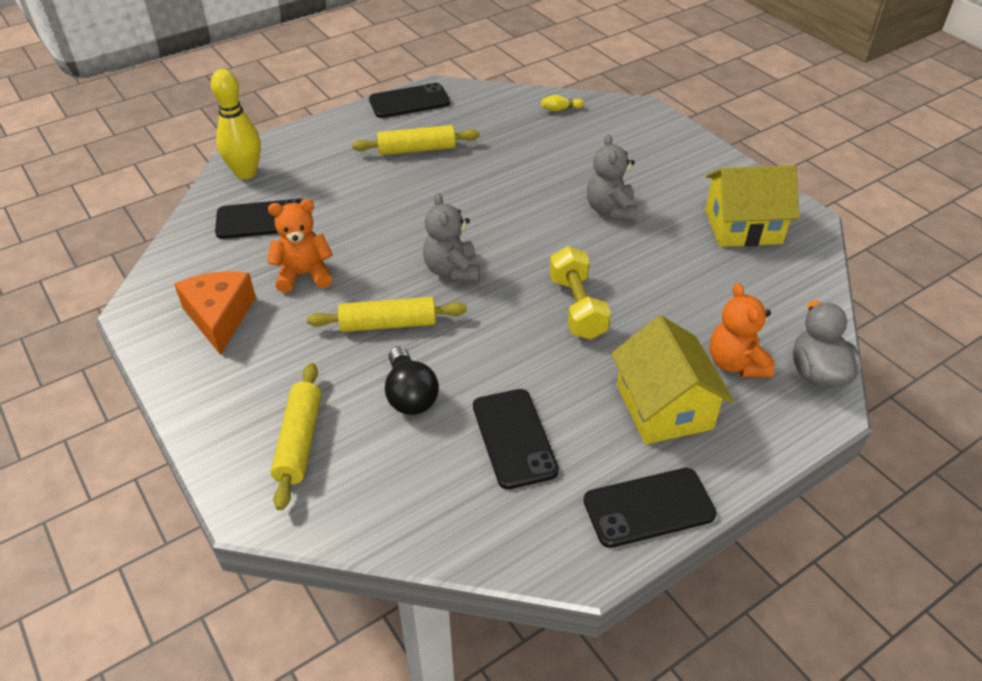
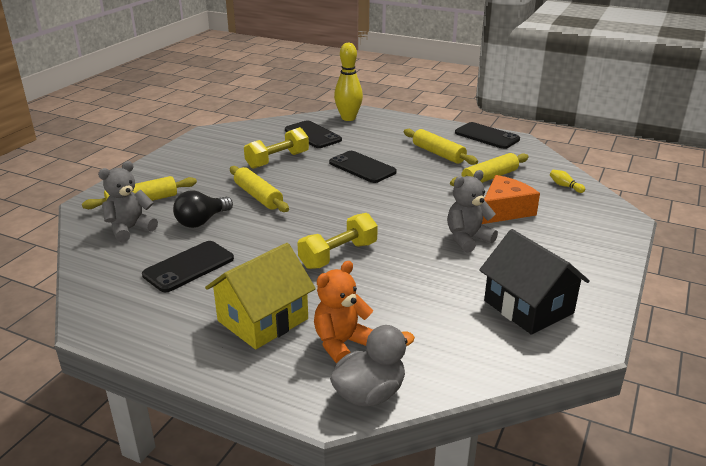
camera: 60 degrees right, 15 degrees down
orange cheese [174,271,256,355] -> orange cheese moved to [482,175,540,224]
orange teddy bear [267,199,333,293] -> yellow dumbbell [244,127,309,169]
grey teddy bear [423,193,480,282] -> grey teddy bear moved to [98,161,158,242]
black phone [584,468,717,548] -> black phone moved to [329,151,397,183]
yellow house [705,165,799,247] -> black house [479,229,590,335]
none -> yellow rolling pin [450,153,529,186]

